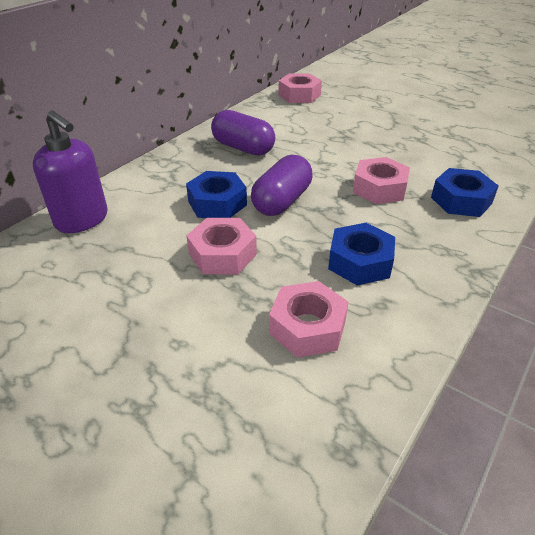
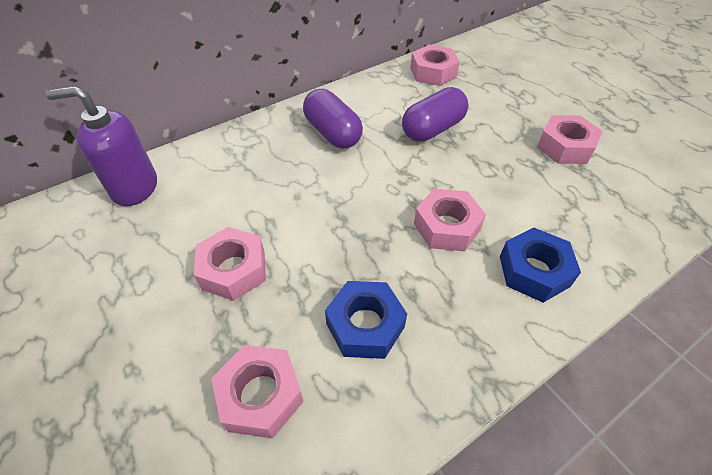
camera: 20 degrees right, 10 degrees up
purple soap dispenser [32,111,108,233] -> purple soap dispenser turned 120 degrees clockwise [45,86,157,206]
blue nut [186,171,247,218] -> none
purple capsule [251,155,313,216] -> purple capsule moved to [402,87,468,142]
none -> pink nut [537,115,602,164]

